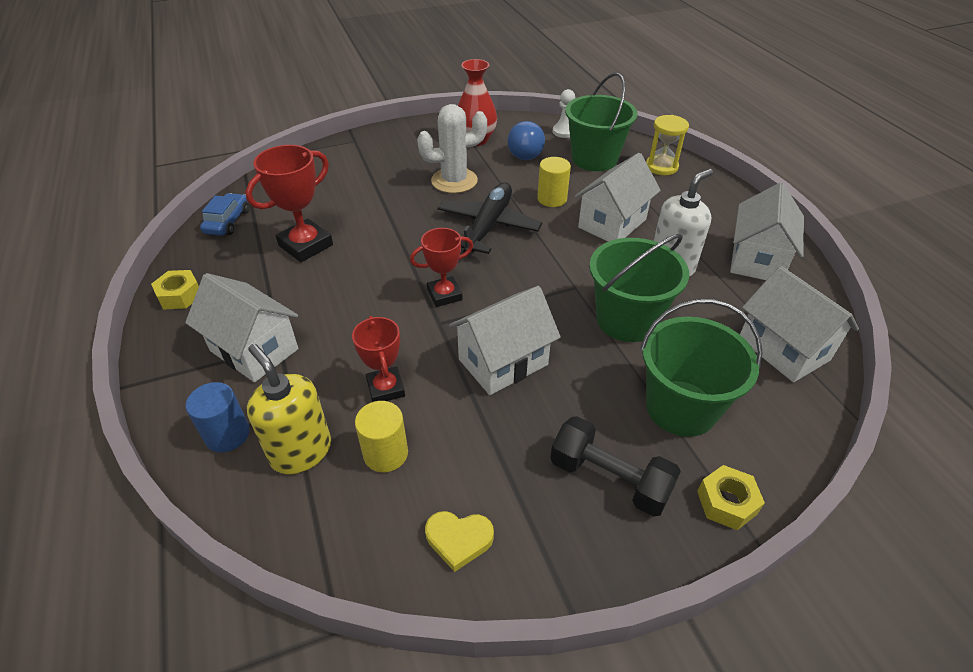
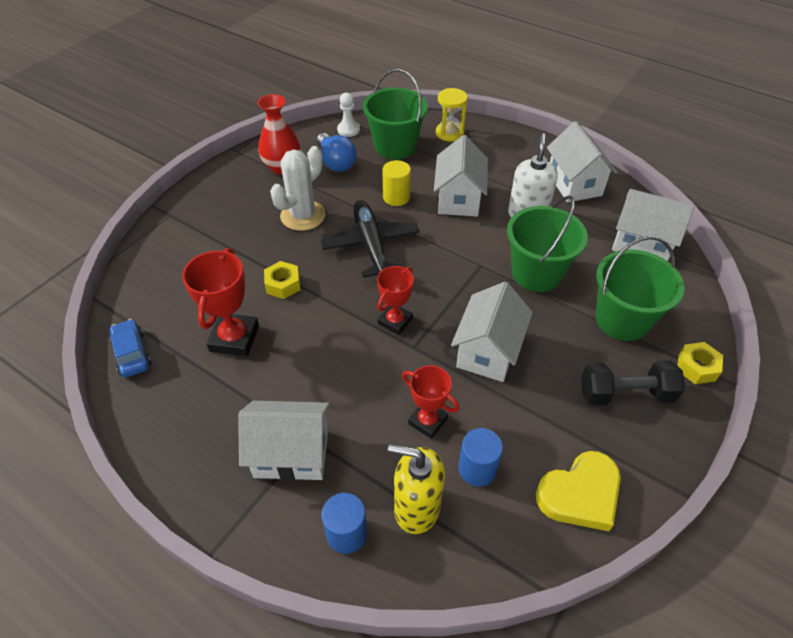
camera: 35 degrees left, 5 degrees up
yellow nut [151,270,199,309] -> yellow nut moved to [264,261,300,299]
yellow cylinder [355,401,408,472] -> blue cylinder [458,428,503,487]
yellow heart [425,511,494,572] -> yellow heart [536,451,621,531], size x1.64

